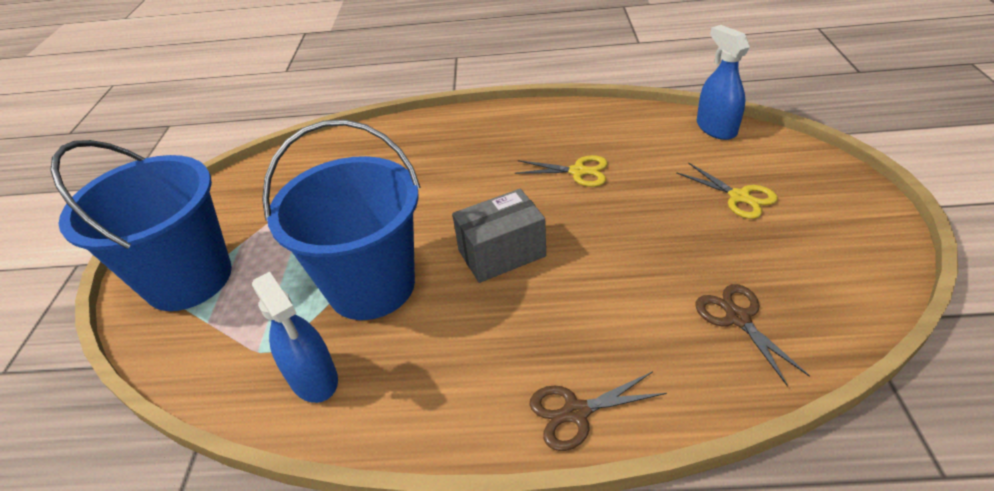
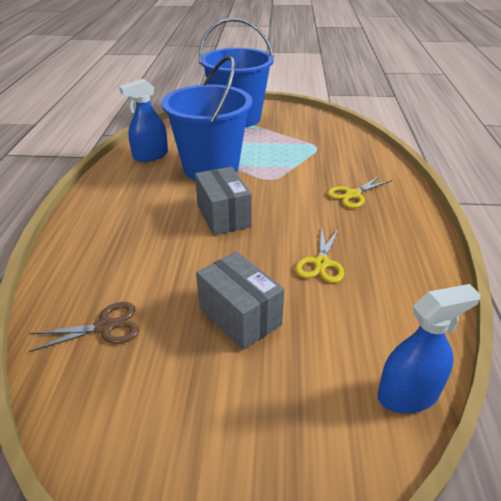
camera: 90 degrees right, 5 degrees down
brown scissors [529,371,667,451] -> none
yellow scissors [676,162,778,219] -> yellow scissors moved to [327,175,393,208]
none -> grey box [196,252,284,350]

